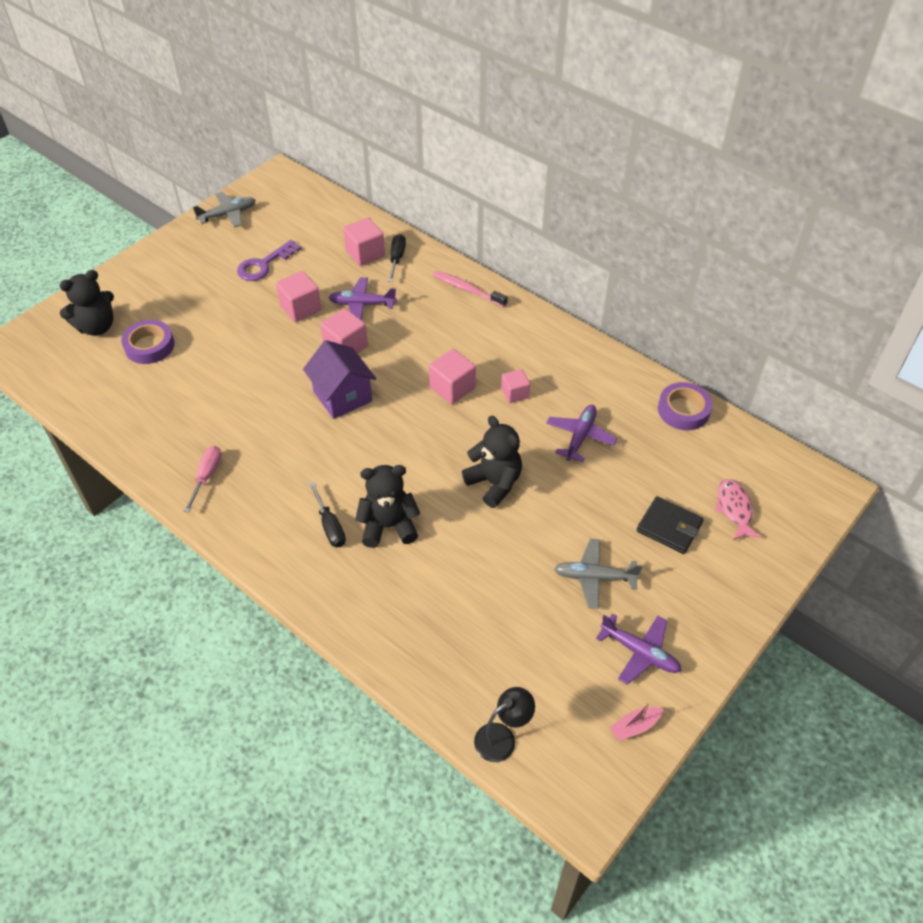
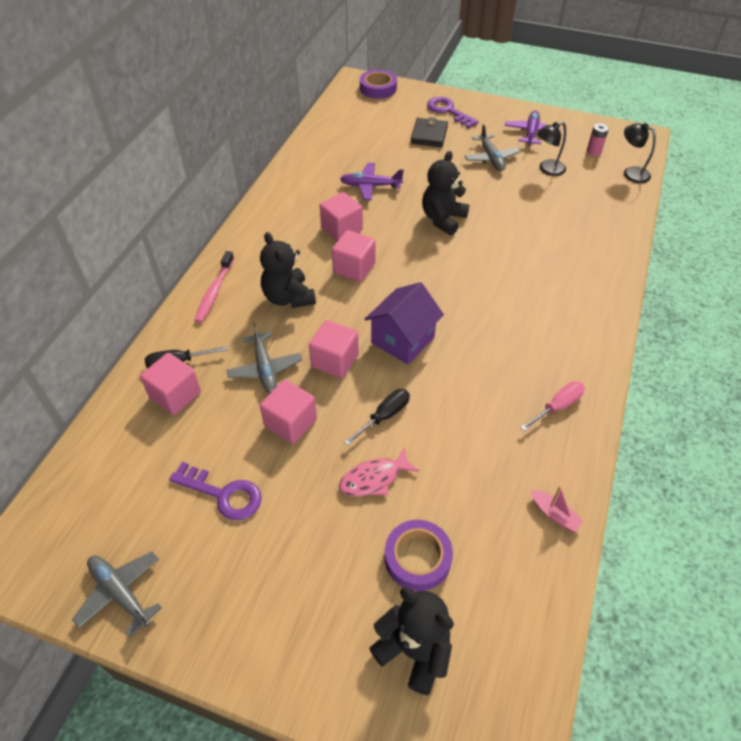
camera: 110 degrees left, 0 degrees up
pink screwdriver [184,446,222,513] -> pink screwdriver turned 150 degrees clockwise [520,381,585,431]
black screwdriver [309,482,346,547] -> black screwdriver moved to [344,389,410,446]
purple plane [328,277,397,320] -> grey plane [226,322,302,393]
black teddy bear [355,465,420,548] -> black teddy bear moved to [260,232,316,308]
pink cube [501,369,530,403] -> pink cube [320,192,363,241], size x1.53
pink boat [610,702,663,741] -> pink boat moved to [531,486,584,532]
purple tape [658,382,713,430] -> purple tape moved to [360,69,397,99]
pink fish [715,479,761,541] -> pink fish moved to [339,447,419,496]
none -> purple key [427,97,479,128]
none -> black lamp [537,122,566,176]
none -> pink battery [586,123,609,156]

